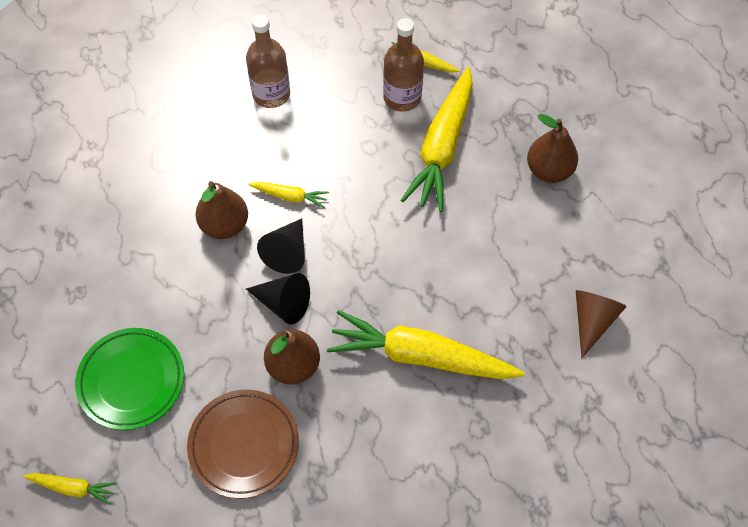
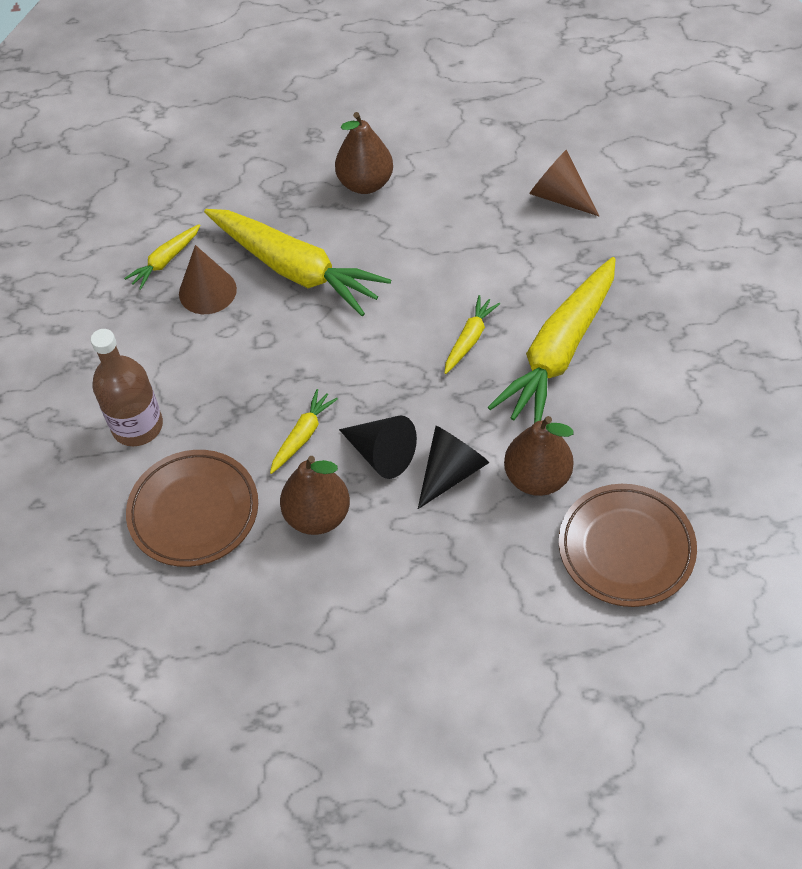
camera: 70 degrees left, 5 degrees down
yellow carrot [23,473,117,505] -> yellow carrot moved to [445,295,500,374]
green plate [75,328,184,430] -> none
brown bottle [383,18,424,112] -> brown cone [179,245,237,314]
none -> brown plate [126,450,258,567]

